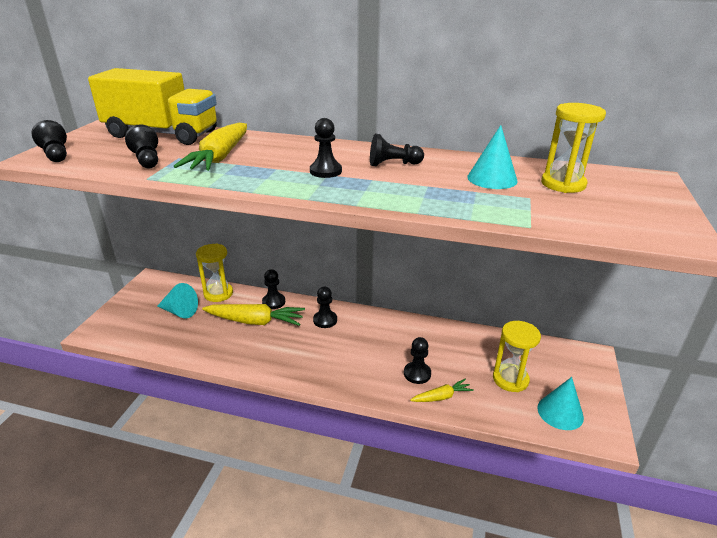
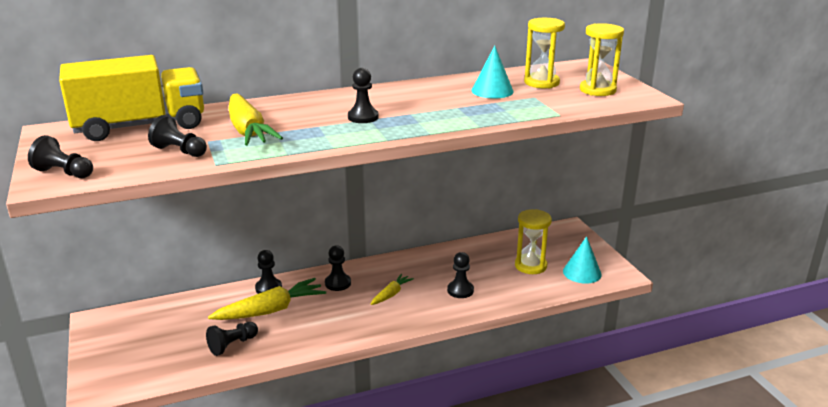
camera: 35 degrees left, 5 degrees down
turquoise cone [158,283,198,319] -> none
yellow hourglass [196,243,233,302] -> yellow hourglass moved to [580,23,624,96]
black pawn [370,134,424,166] -> black pawn moved to [206,322,258,356]
yellow carrot [410,379,474,402] -> yellow carrot moved to [370,274,414,305]

